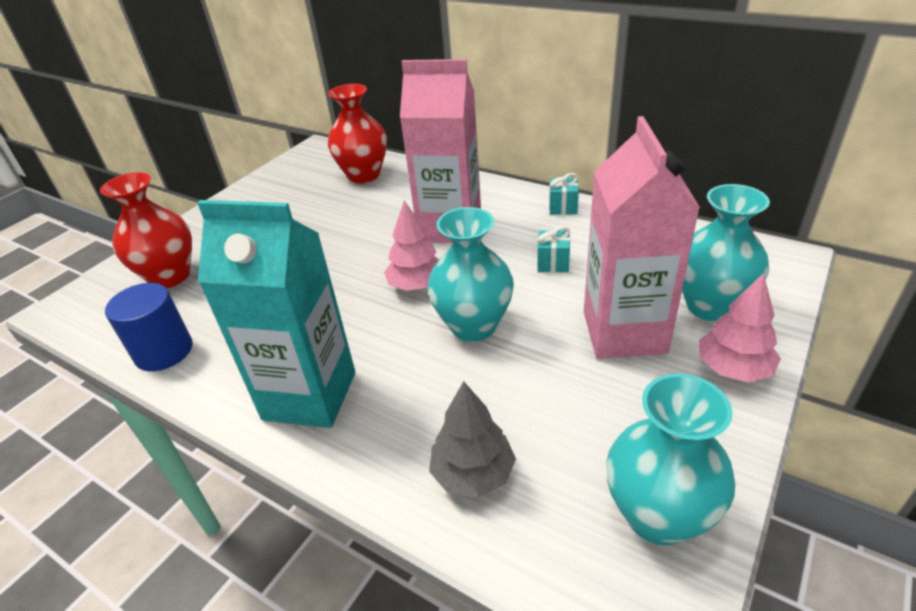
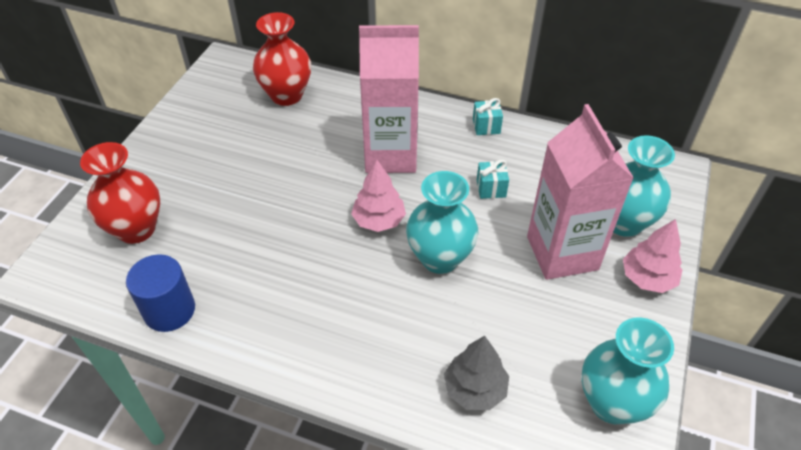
camera: 15 degrees left, 10 degrees up
turquoise carton [197,200,355,428] -> none

